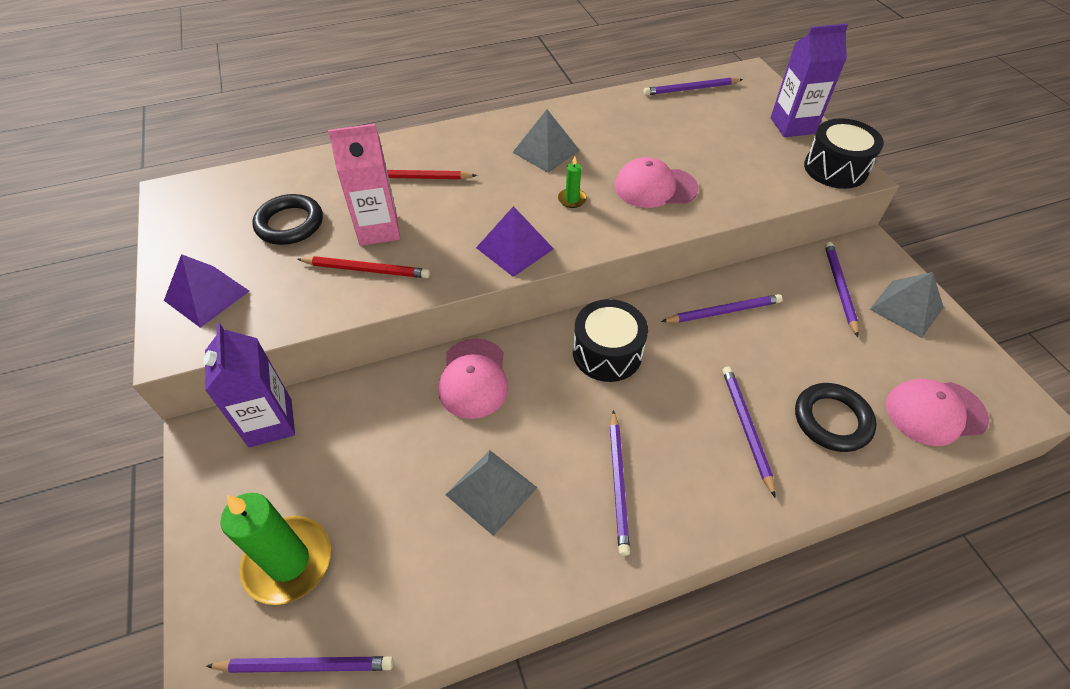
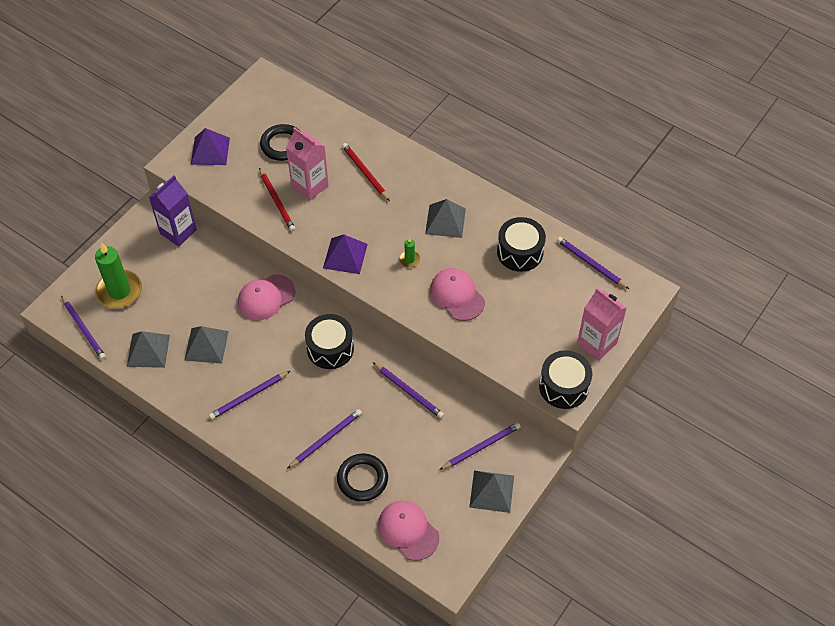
camera: 55 degrees right, 5 degrees up
purple carton [770,24,848,137] -> pink carton [577,288,627,361]
none -> grey pyramid [127,331,170,368]
none -> black drum [497,217,546,272]

